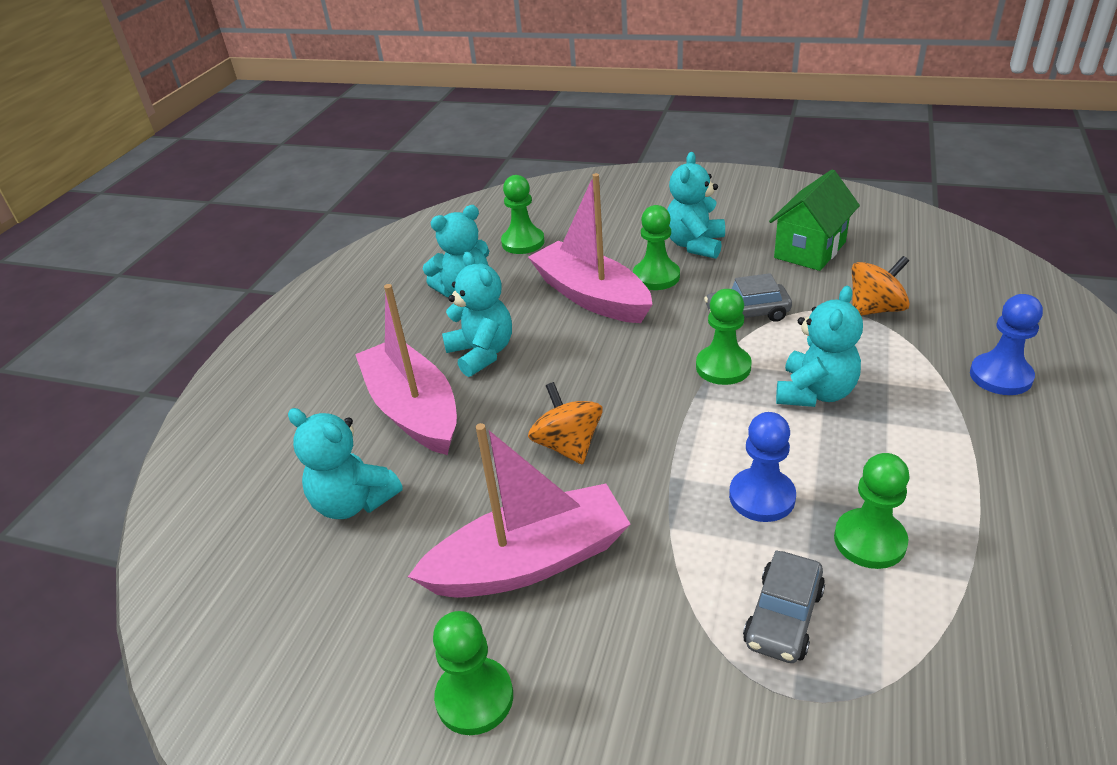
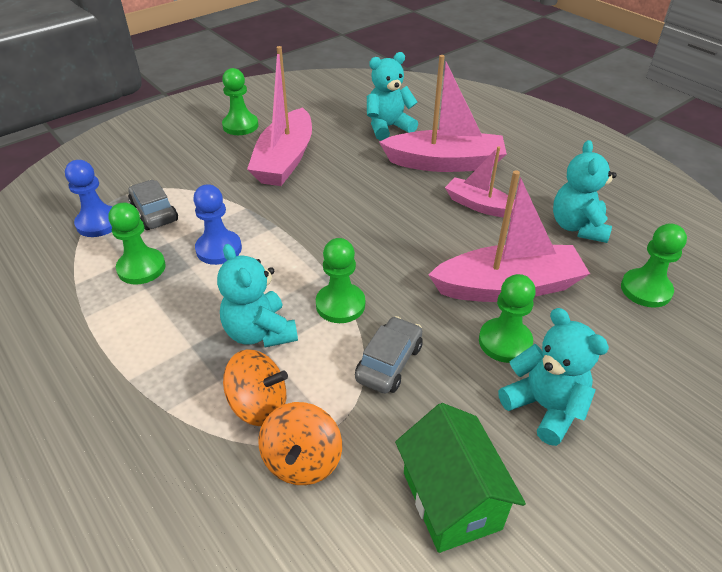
camera: 120 degrees right, 5 degrees up
turquoise teddy bear [442,252,512,377] -> pink boat [445,146,515,218]
orange spinning top [528,382,603,465] -> orange spinning top moved to [223,349,288,426]
blue pawn [970,294,1043,395] -> blue pawn moved to [65,160,113,237]

